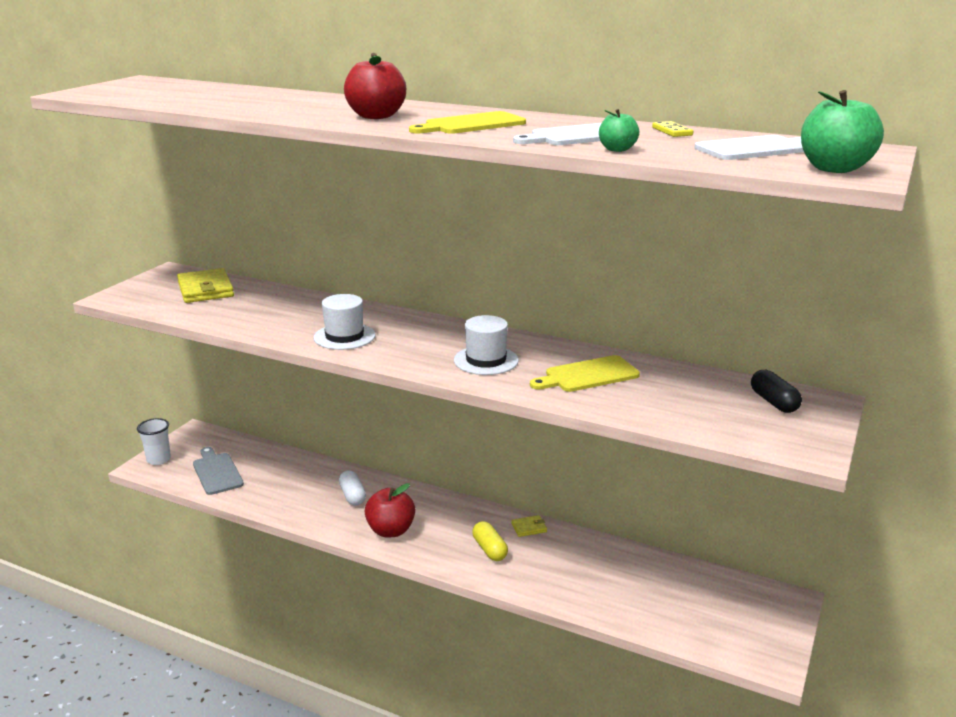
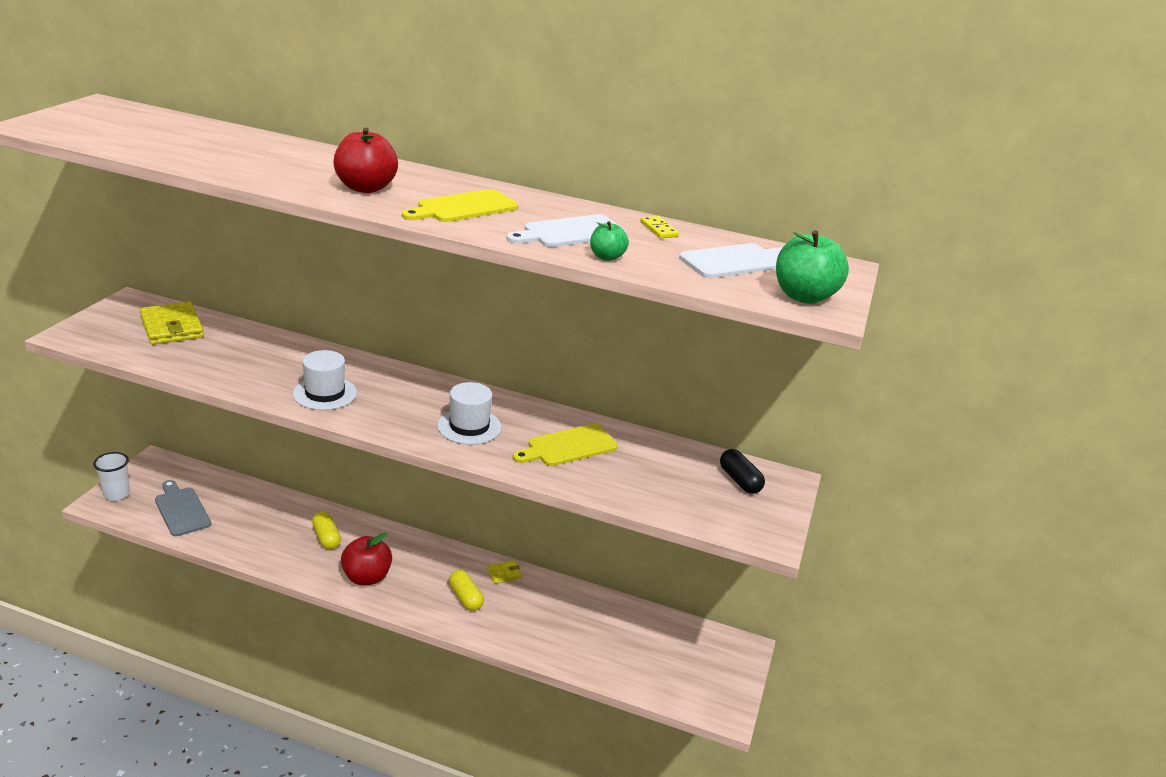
camera: 10 degrees left, 5 degrees up
white capsule [339,470,366,506] -> yellow capsule [312,512,341,549]

